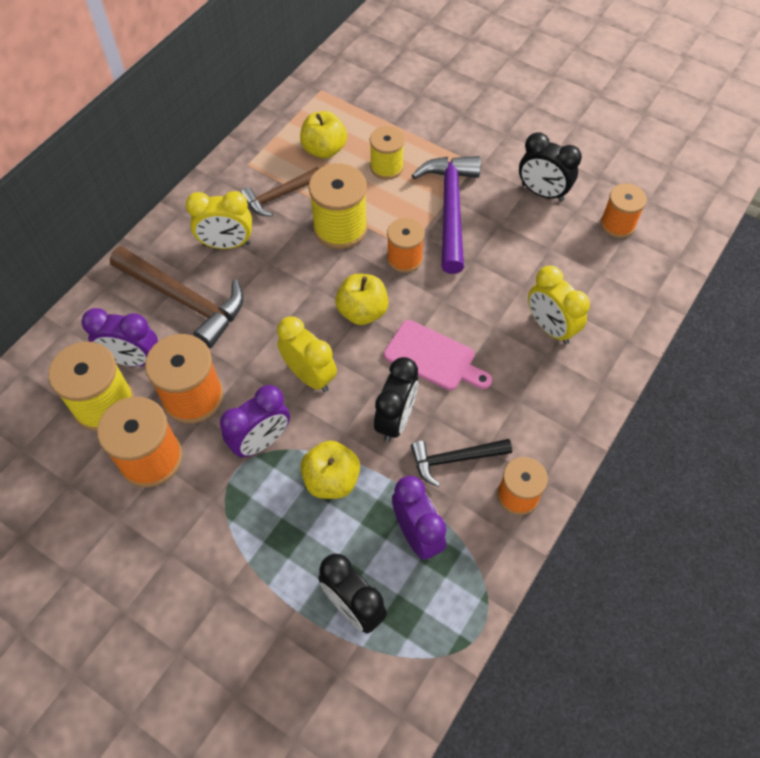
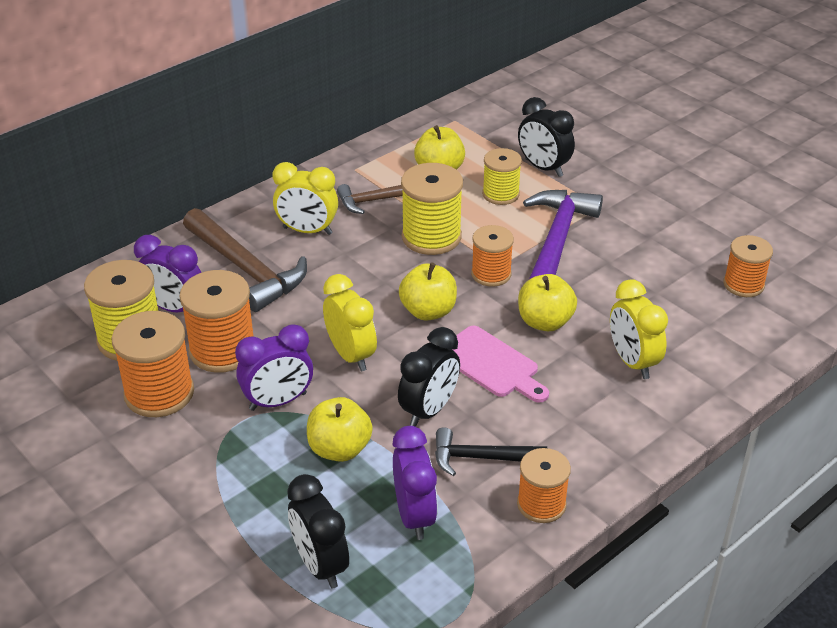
camera: 15 degrees right, 20 degrees down
black clock [519,132,582,202] -> black clock moved to [518,97,575,177]
none -> yellow apple [518,274,577,331]

